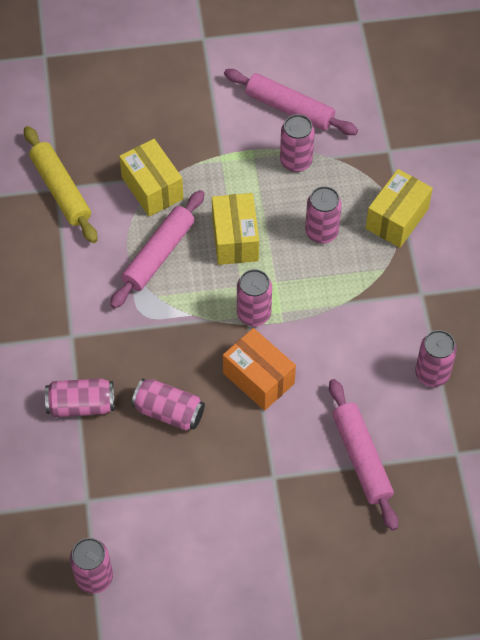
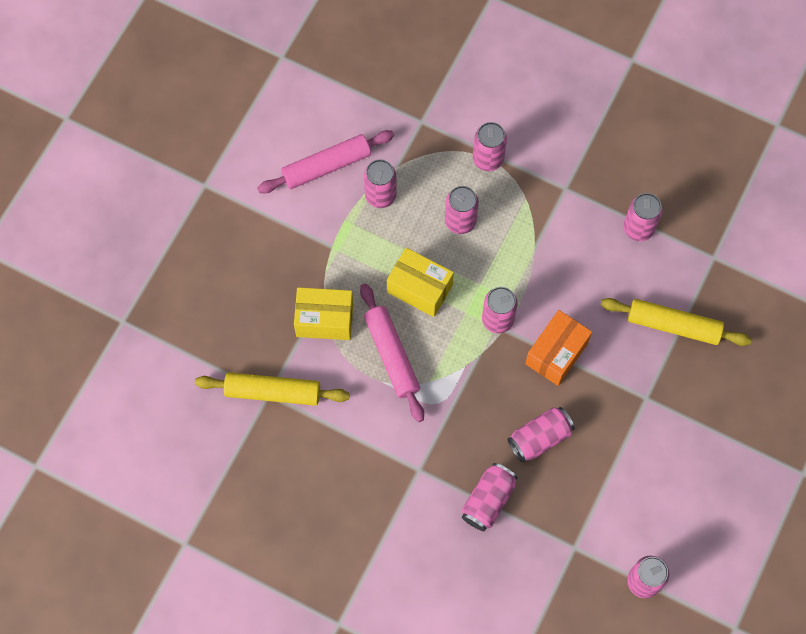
camera: 55 degrees left, 10 degrees up
orange box [223,328,296,411] -> orange box turned 45 degrees counterclockwise [525,310,592,386]
pink rolling pin [329,379,398,531] -> yellow rolling pin [601,298,752,346]
yellow box [366,169,433,248] -> pink can [473,122,507,171]

